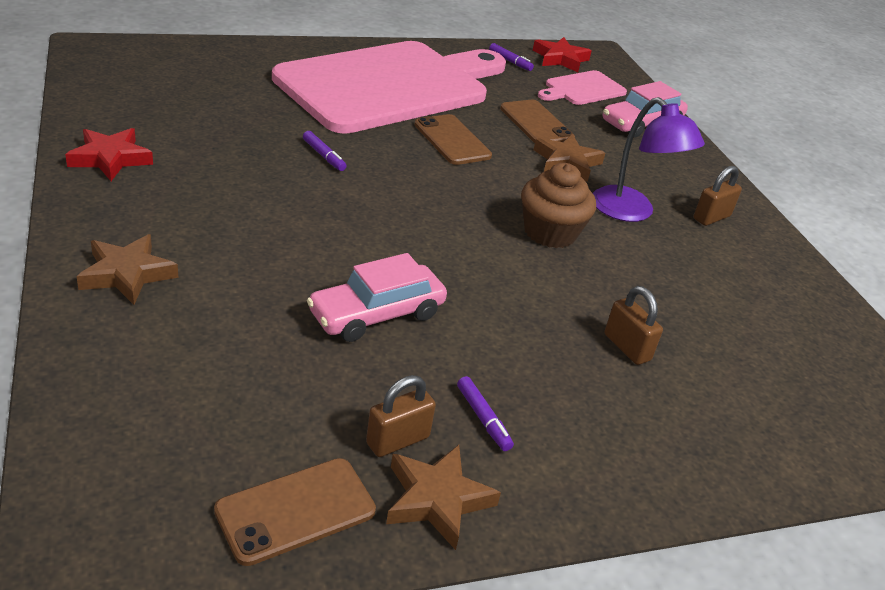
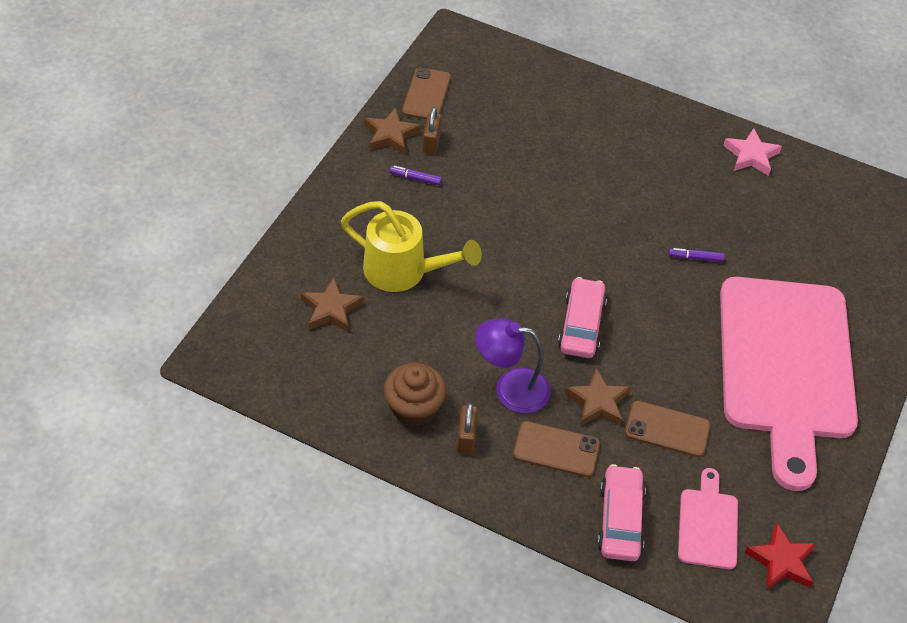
camera: 135 degrees right, 15 degrees up
red star [65,128,153,181] -> pink star [723,128,782,176]
brown star [76,234,178,305] -> brown star moved to [301,277,364,332]
pink car [307,253,447,342] -> pink car moved to [558,277,607,358]
brown phone [414,114,492,165] -> brown phone moved to [513,421,600,477]
purple marker [489,43,534,71] -> none
brown cupcake [521,163,596,248] -> brown cupcake moved to [384,363,446,426]
brown padlock [604,286,663,365] -> yellow watering can [341,201,482,292]

